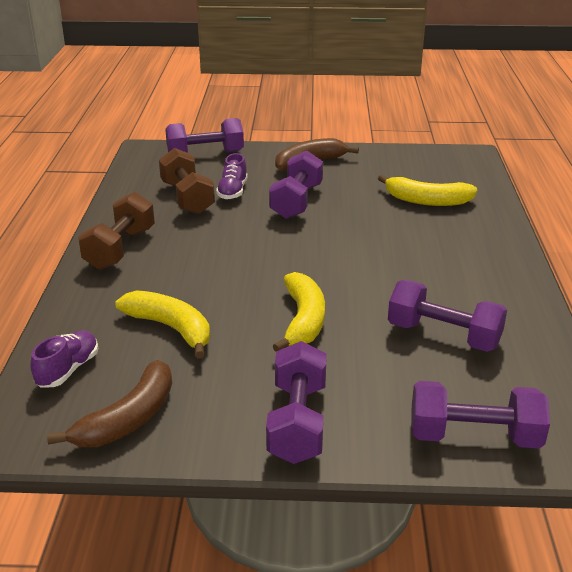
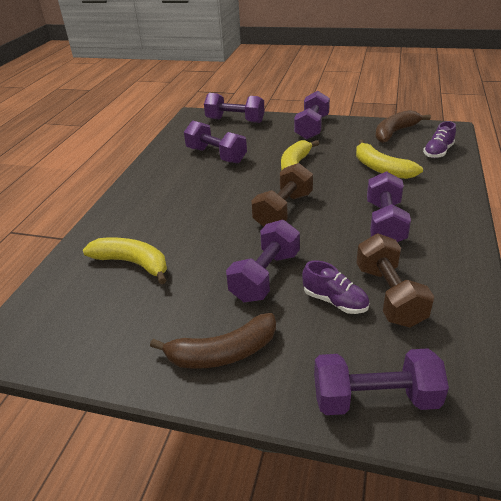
camera: 165 degrees left, 5 degrees up
brown dumbbell [78,192,155,270] -> brown dumbbell moved to [251,163,313,227]
purple shoe [216,153,248,200] -> purple shoe turned 105 degrees clockwise [302,260,369,314]
none -> purple dumbbell [367,171,411,242]

